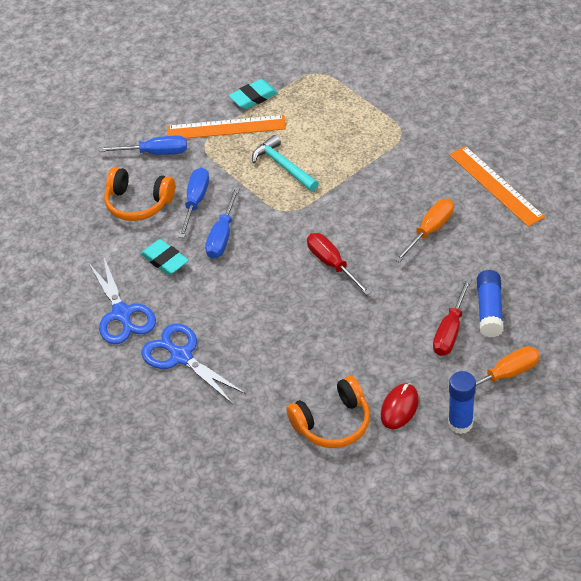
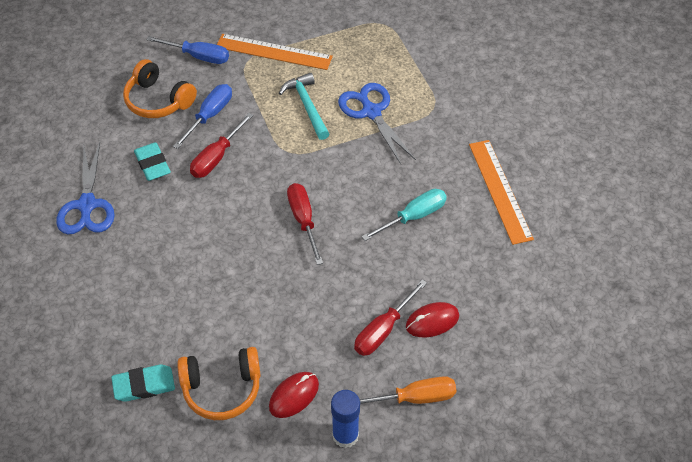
camera: 15 degrees right, 5 degrees up
blue scissors [142,323,246,404] -> blue scissors moved to [338,83,416,164]
blue screwdriver [205,187,240,258] -> red screwdriver [190,113,253,178]
turquoise eraser [229,79,278,109] -> turquoise eraser moved to [111,364,175,402]
orange screwdriver [394,199,454,262] -> turquoise screwdriver [362,189,447,241]
blue glue stick [477,270,504,337] -> red mouse [406,302,459,338]

